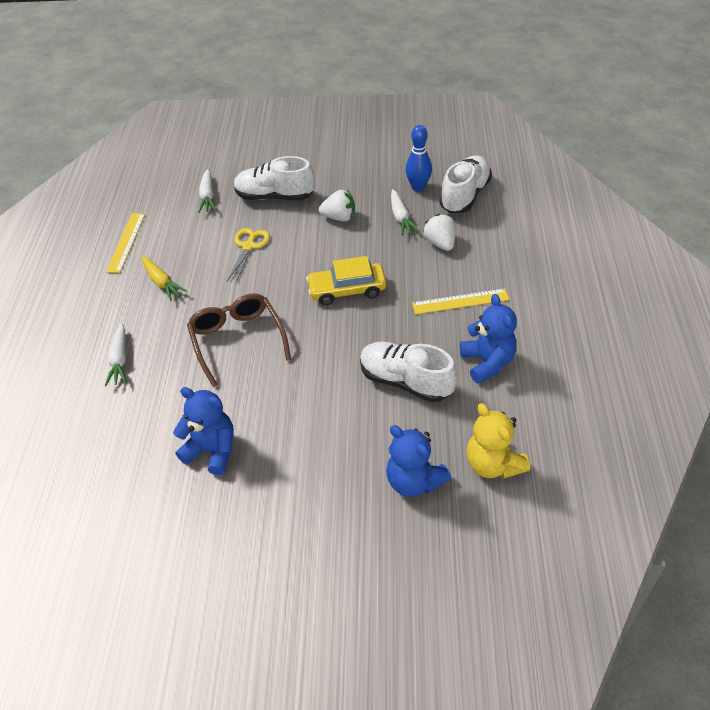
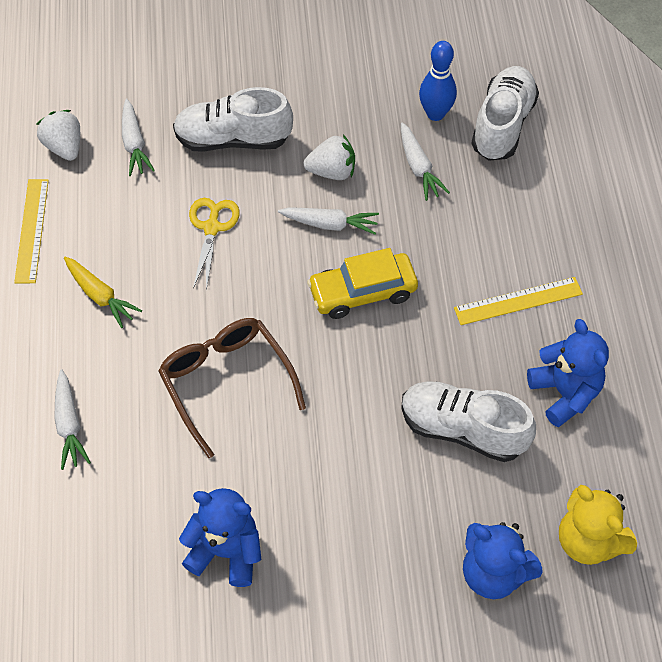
camera: 10 degrees left, 10 degrees up
white strawberry [423,214,455,251] -> white strawberry moved to [36,110,80,161]
none -> white carrot [278,207,379,235]

